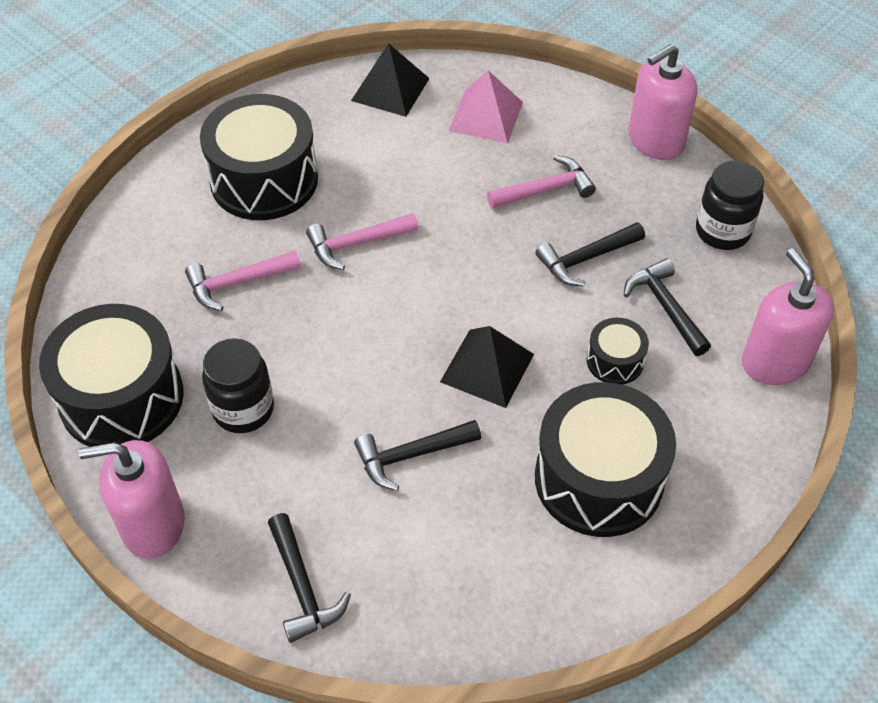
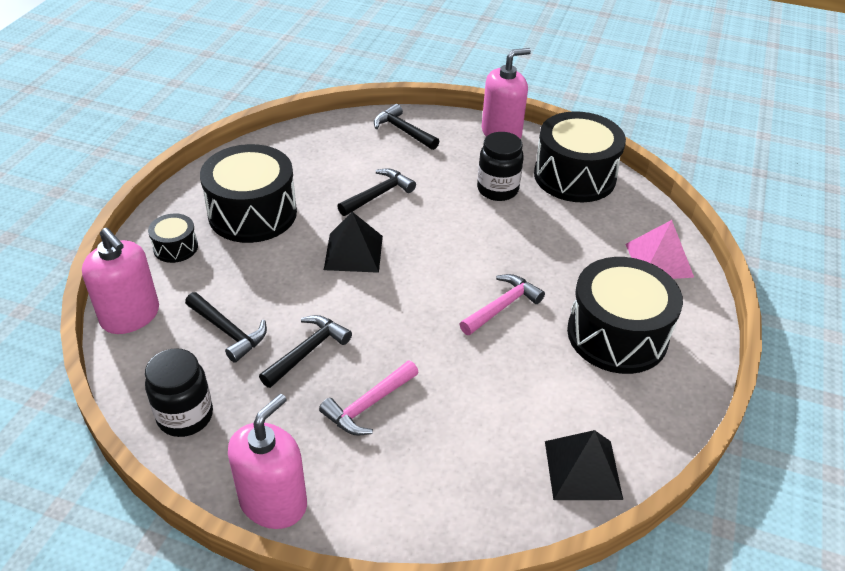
camera: 155 degrees right, 10 degrees down
pink hammer [185,251,301,311] -> none
pink pyramid [448,71,523,144] -> pink pyramid moved to [626,220,694,279]
black drum [587,318,649,384] -> black drum moved to [148,214,198,263]

